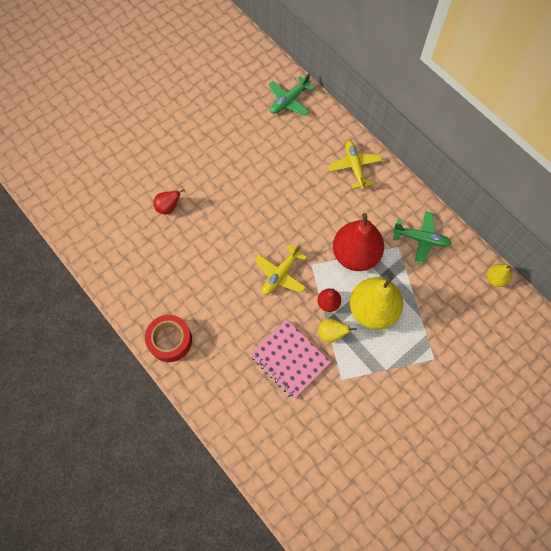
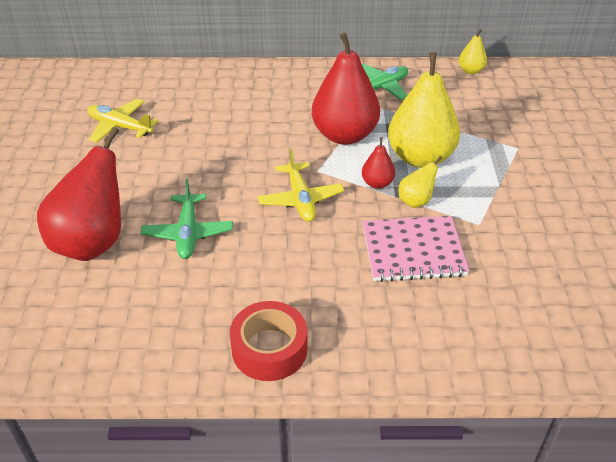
camera: 50 degrees left, 25 degrees down
red pear [153,189,185,214] -> red pear [37,127,121,261], size x2.17
green plane [268,73,315,116] -> green plane moved to [141,179,233,259]
yellow plane [328,141,382,189] -> yellow plane moved to [87,99,159,143]

